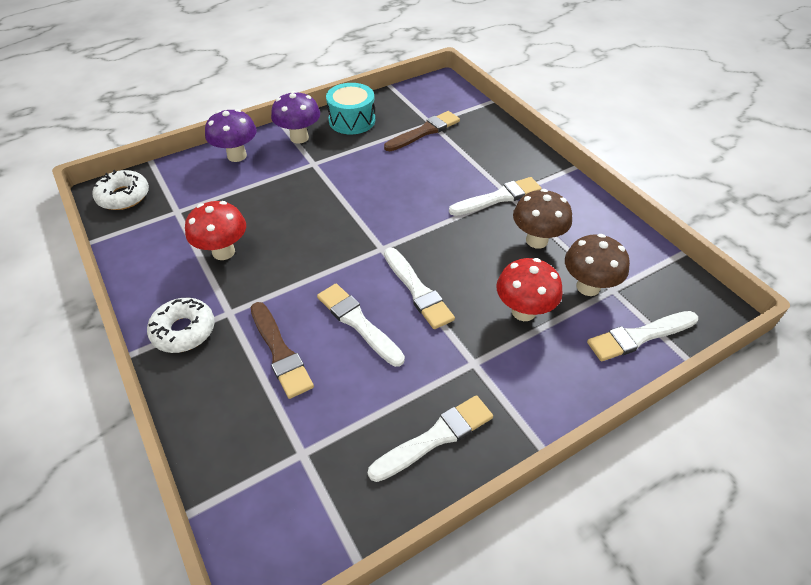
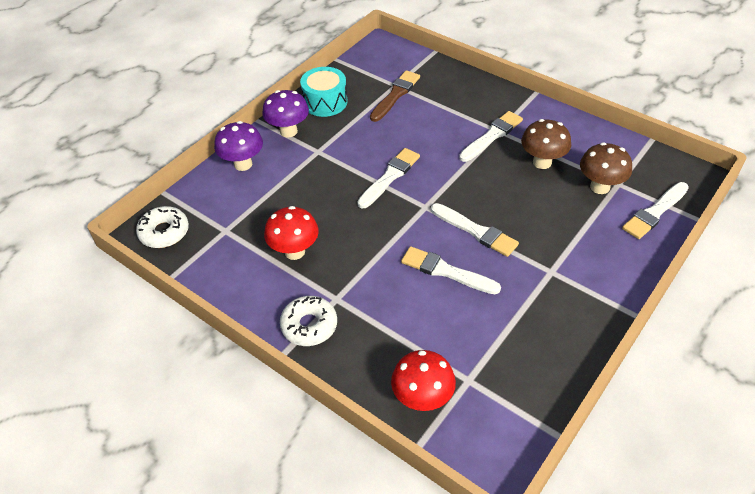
camera: 20 degrees left, 0 degrees up
brown brush [251,302,314,399] -> none
white brush [368,395,493,482] -> white brush moved to [357,148,420,208]
red mushroom [496,258,563,321] -> red mushroom moved to [391,350,456,411]

